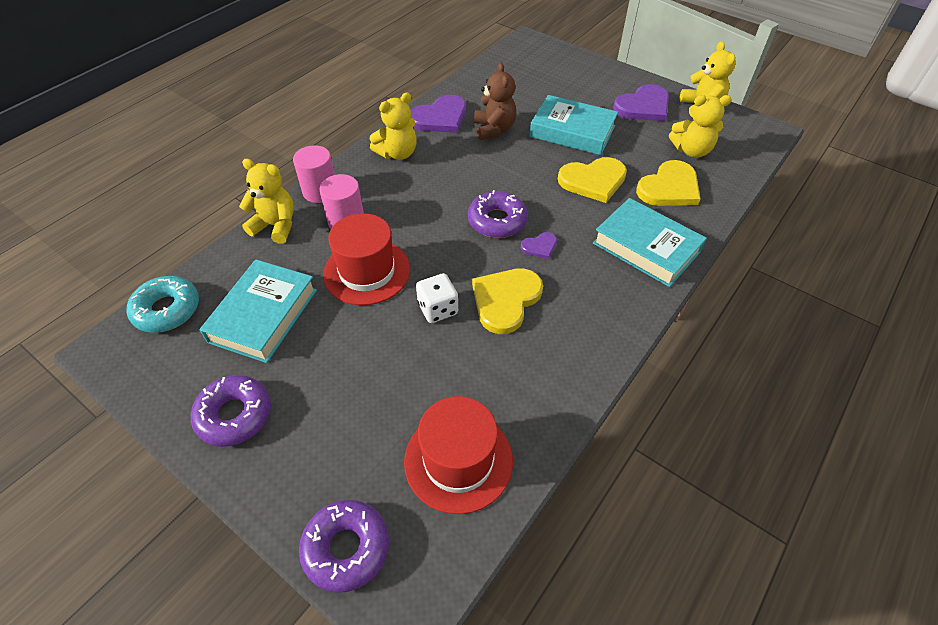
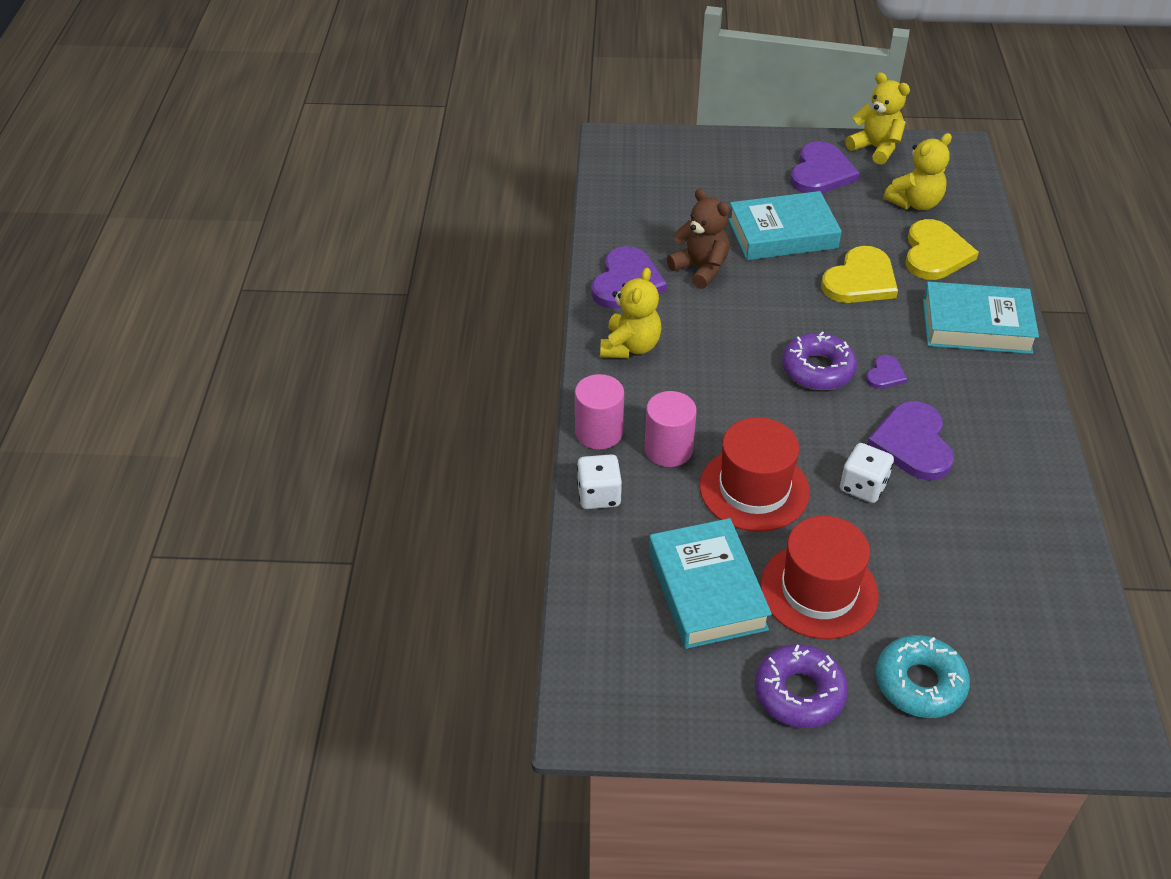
camera: 35 degrees left, 5 degrees down
turquoise donut [127,276,199,333] -> turquoise donut moved to [876,635,970,718]
yellow teddy bear [239,159,294,244] -> white dice [577,454,622,509]
purple donut [299,500,389,593] -> none
red hat [404,396,513,514] -> red hat moved to [760,516,879,639]
yellow heart [472,268,543,334] -> purple heart [867,401,954,481]

